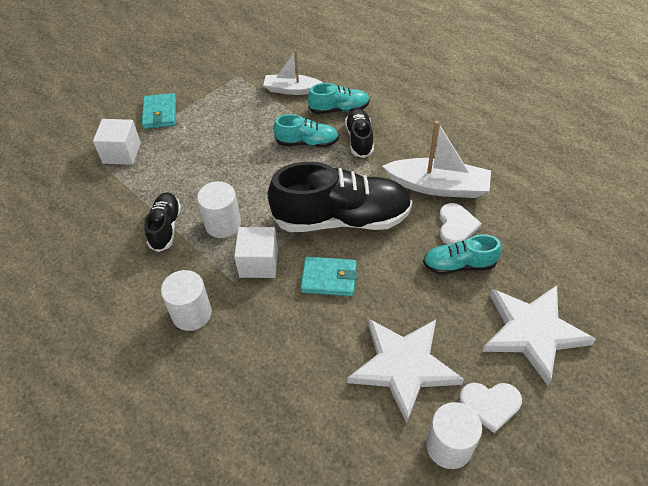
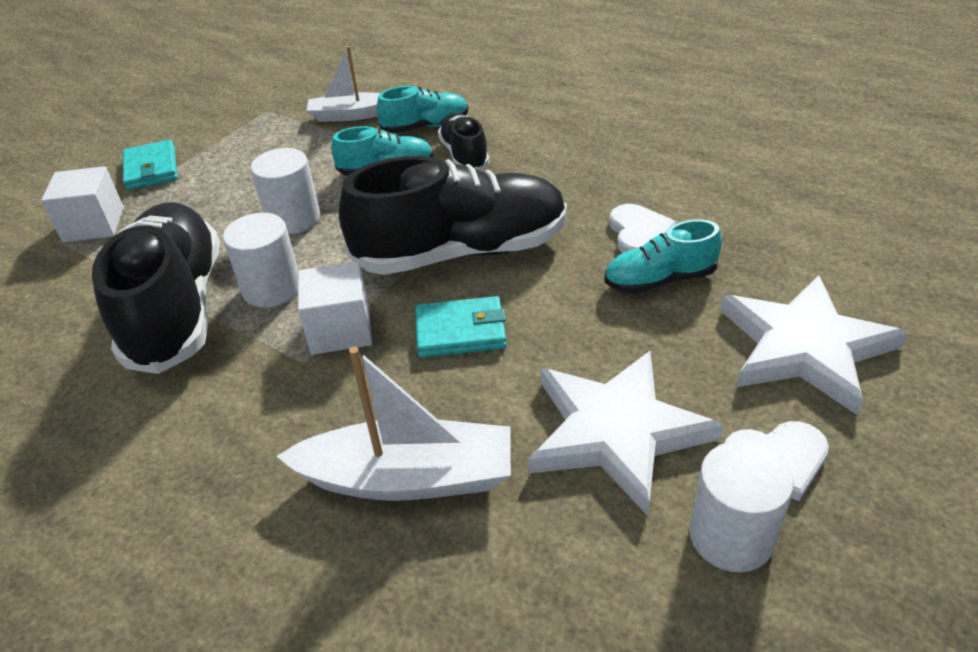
camera: 10 degrees left, 10 degrees down
black shoe [144,192,181,252] -> black shoe [92,202,220,374], size x1.97
white cylinder [161,270,212,331] -> white cylinder moved to [251,148,320,234]
white boat [382,121,491,198] -> white boat moved to [277,347,511,501]

